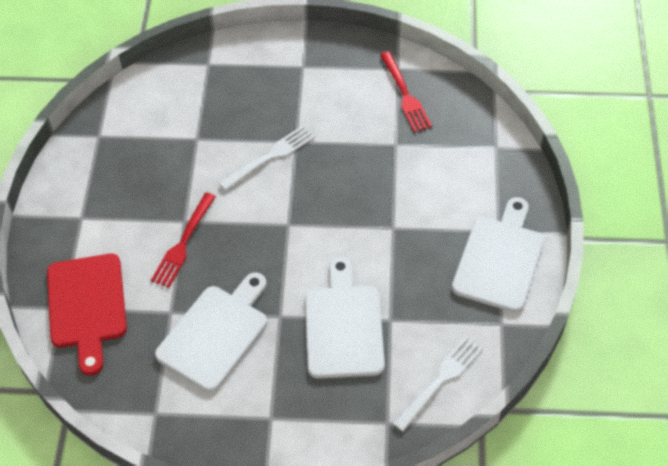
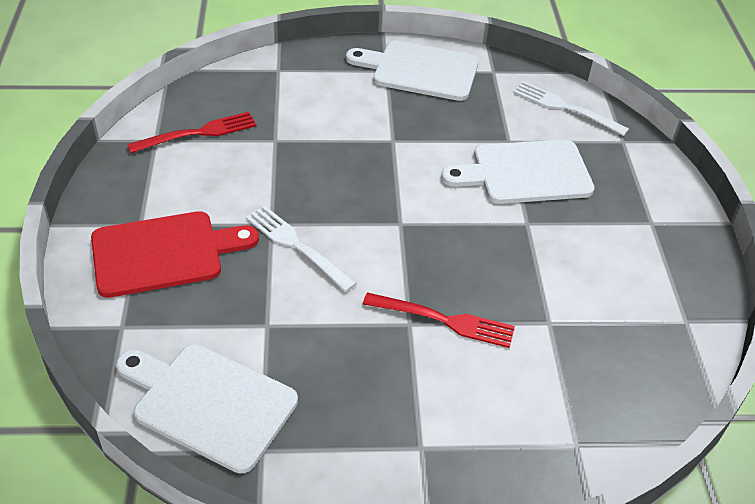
camera: 100 degrees left, 10 degrees down
red cutting board [47,253,127,376] -> red cutting board moved to [91,211,259,298]
white cutting board [155,273,267,392] -> white cutting board moved to [116,344,298,474]

